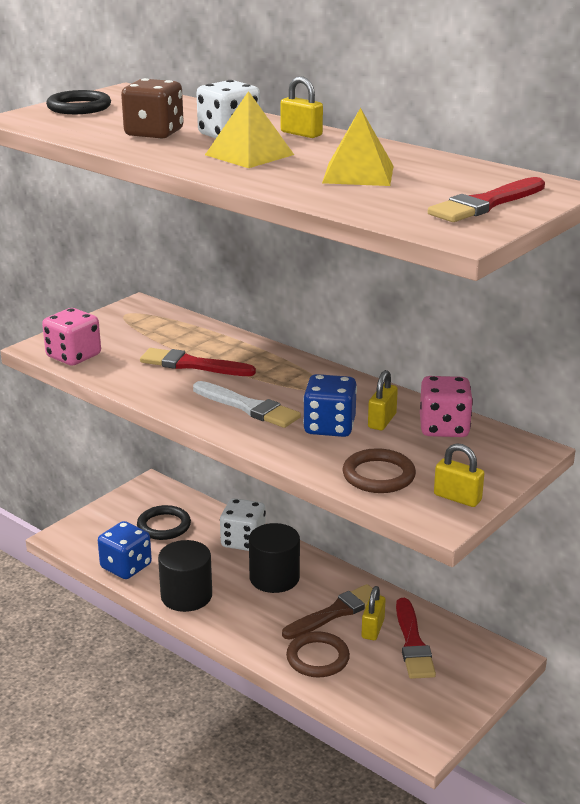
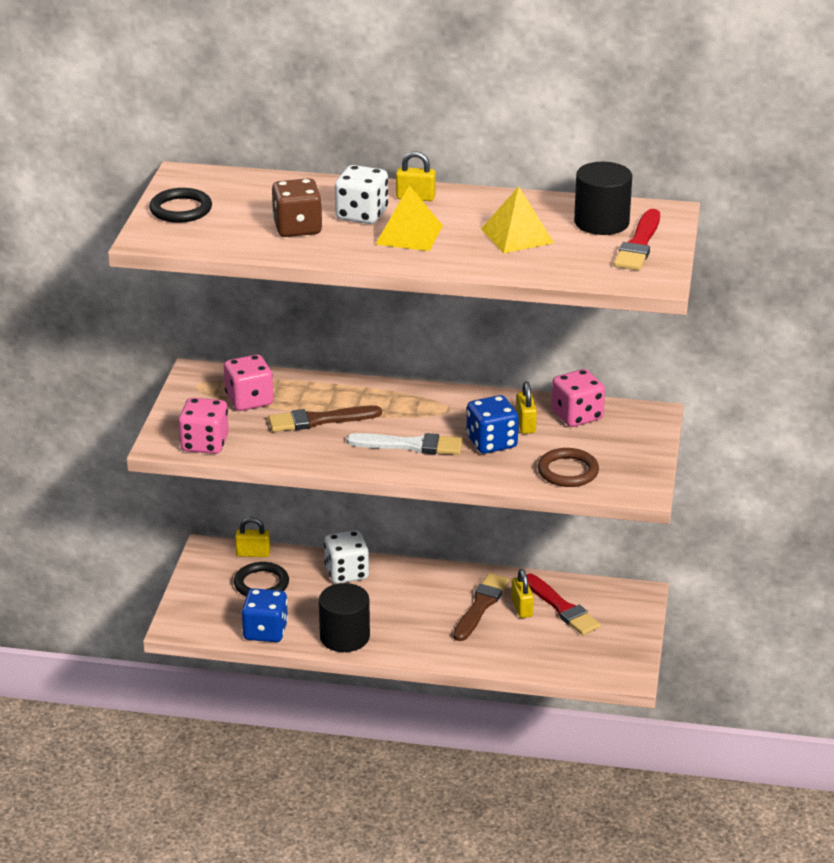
camera: 30 degrees left, 5 degrees up
red brush [140,348,256,376] -> brown brush [268,405,382,432]
black cylinder [249,523,300,593] -> black cylinder moved to [574,162,632,235]
brown ring [286,631,350,678] -> none
yellow padlock [434,443,484,507] -> yellow padlock moved to [235,517,270,557]
none -> pink dice [224,354,274,411]

